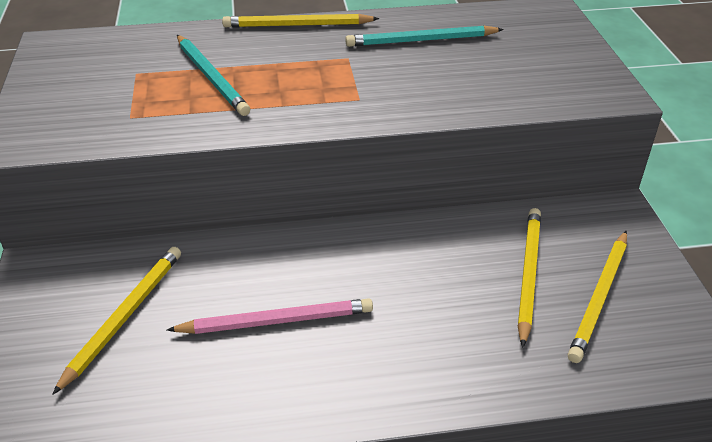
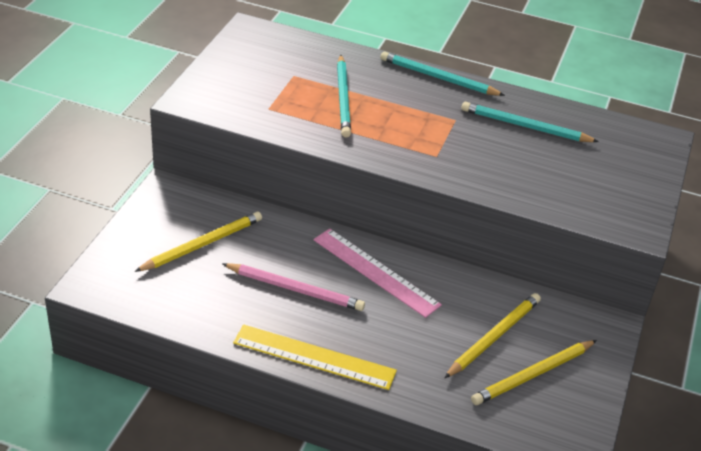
camera: 25 degrees right, 0 degrees up
yellow pencil [222,14,379,28] -> turquoise pencil [381,51,505,96]
none -> yellow ruler [233,325,397,390]
none -> pink ruler [313,229,442,318]

